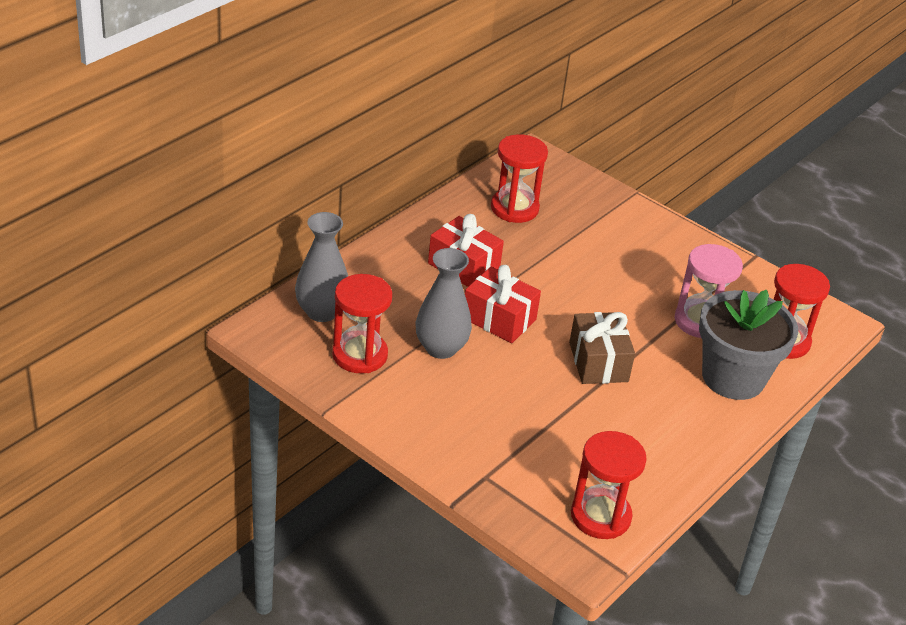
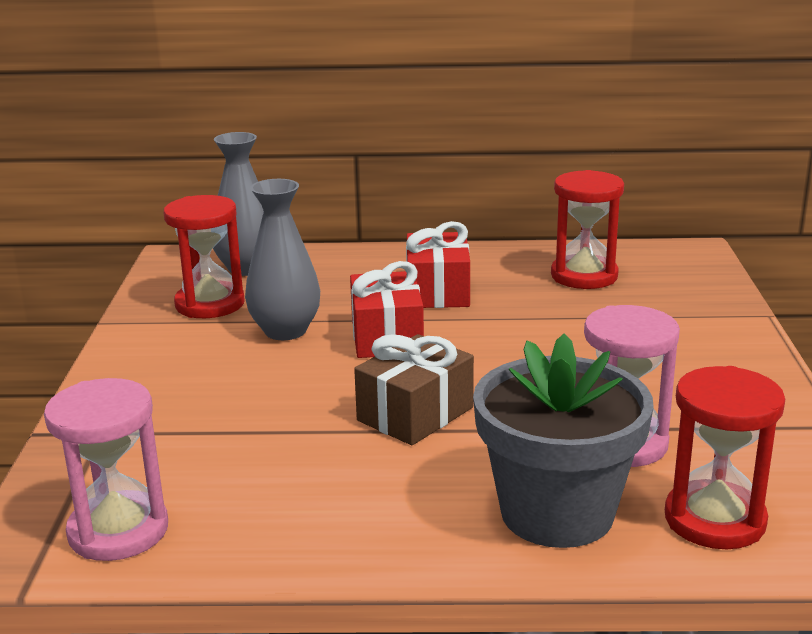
camera: 55 degrees right, 15 degrees down
red hourglass [571,431,647,539] -> pink hourglass [44,378,168,561]

